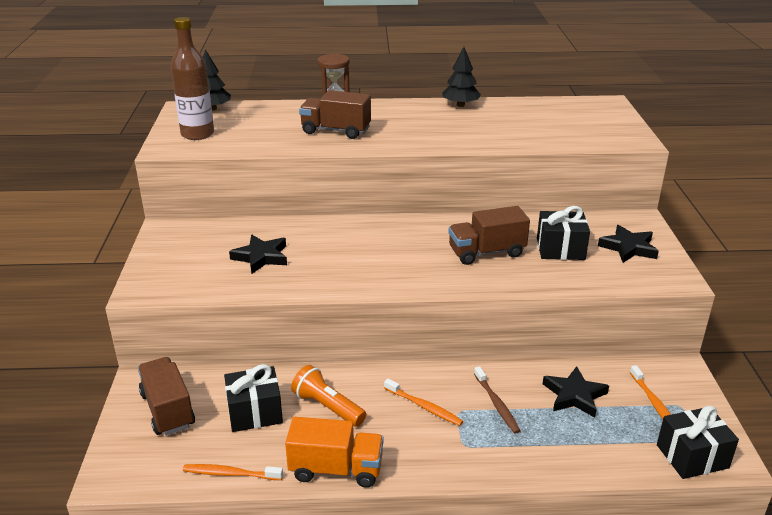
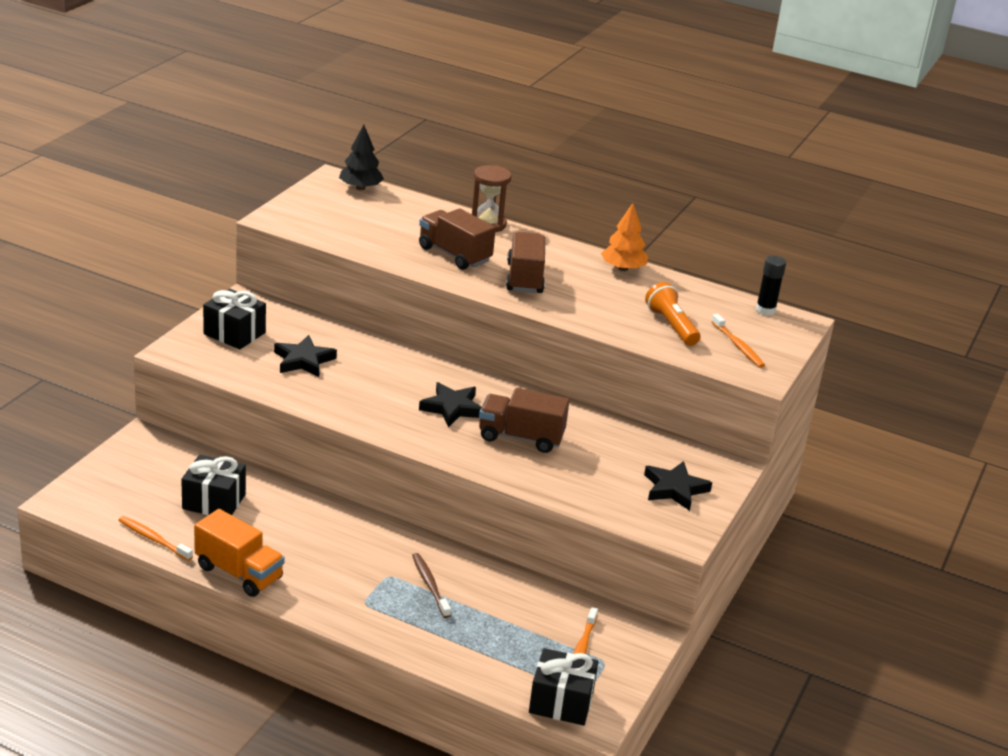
camera: 25 degrees right, 0 degrees up
brown truck [138,357,195,435] -> brown truck moved to [506,232,545,293]
brown bottle [171,17,214,140] -> none
orange flashlight [291,365,366,427] -> orange flashlight moved to [645,282,700,346]
orange toothbrush [384,378,463,426] -> orange toothbrush moved to [711,314,765,368]
black tree [442,47,481,107] -> orange tree [601,203,648,271]
brown toothbrush [474,366,520,434] -> brown toothbrush turned 150 degrees clockwise [412,553,451,618]
black gift [537,206,590,260] -> black gift moved to [203,289,266,349]
black star [543,366,609,418] -> black star moved to [419,382,481,427]
none -> black glue stick [756,256,786,316]

